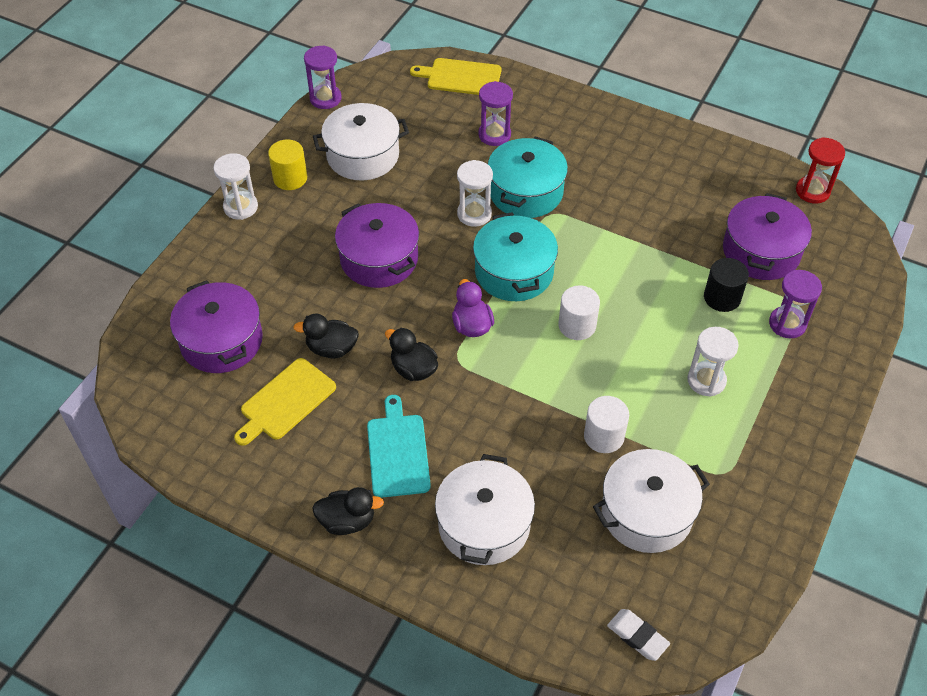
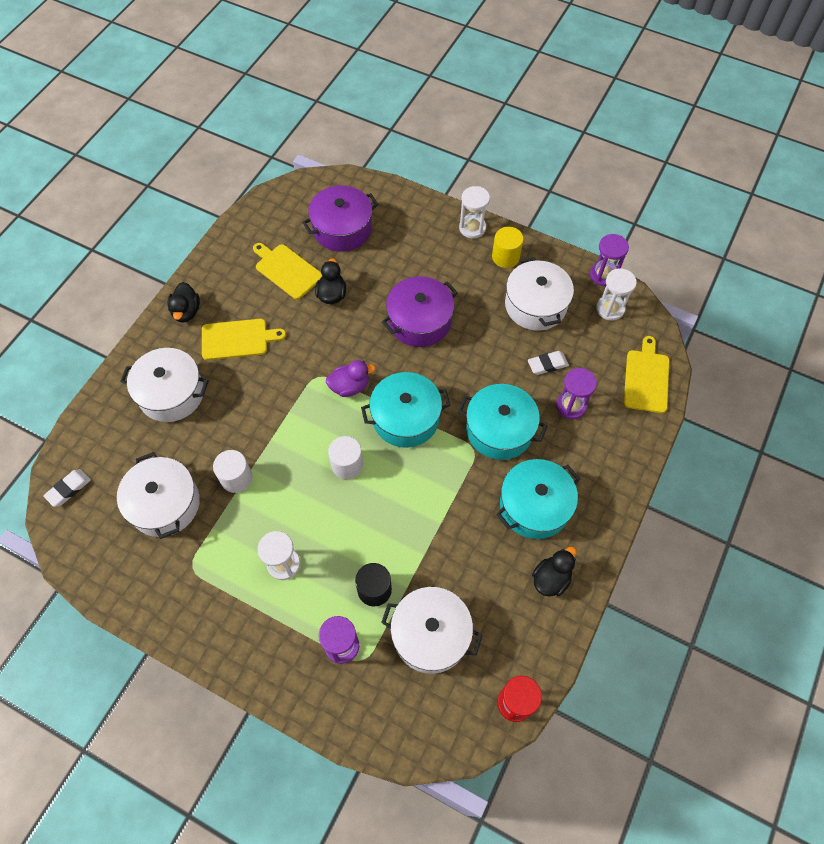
camera: 90 degrees right, 10 degrees up
turquoise cutting board [367,395,431,498] -> yellow cutting board [202,319,286,360]
black duck [385,328,438,381] -> black duck moved to [532,546,577,596]
white hourglass [457,160,493,227] -> white hourglass moved to [596,268,637,321]
purple pot [723,193,812,280] -> white pot [381,587,483,674]
none -> turquoise pot [496,459,580,539]
none -> white eraser [528,351,569,375]

